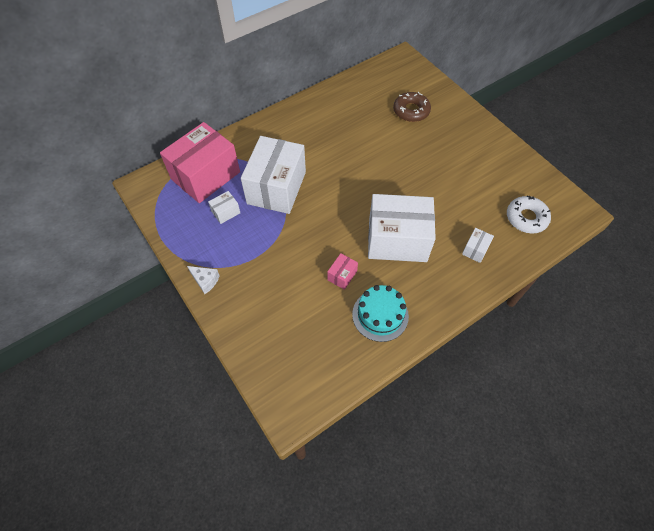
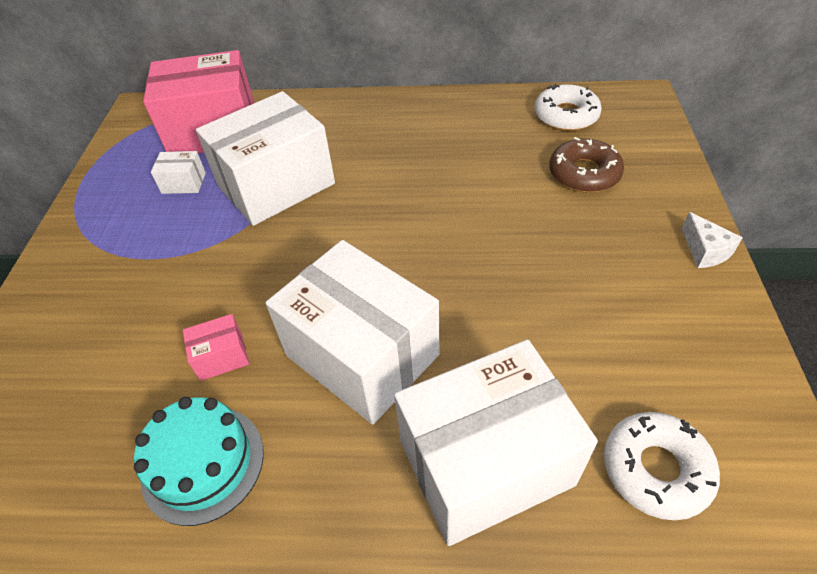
camera: 40 degrees right, 10 degrees down
white cheese [187,266,220,294] -> white cheese moved to [682,212,743,268]
white box [462,228,494,263] -> white box [394,340,598,546], size x2.45
none -> white donut [535,84,602,131]

